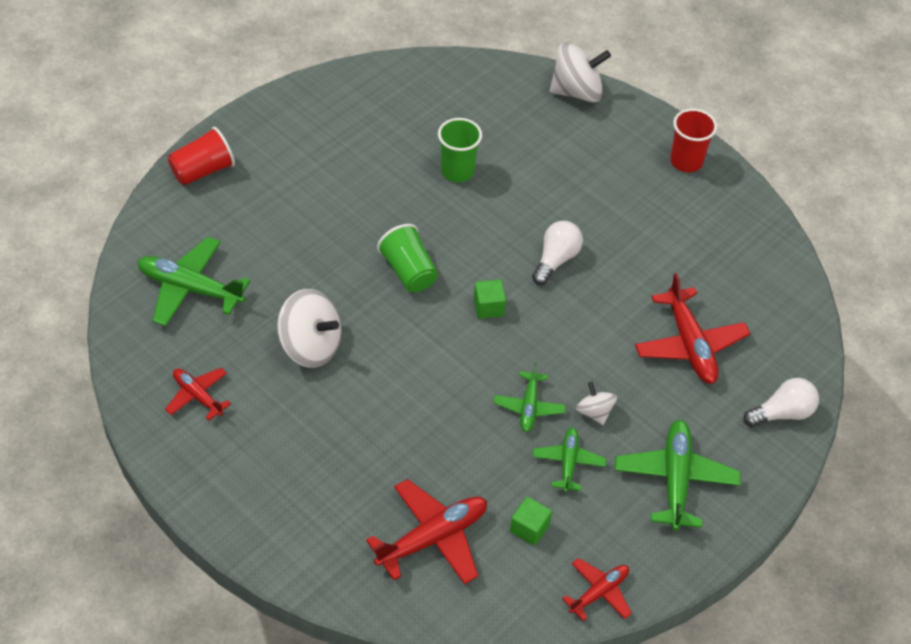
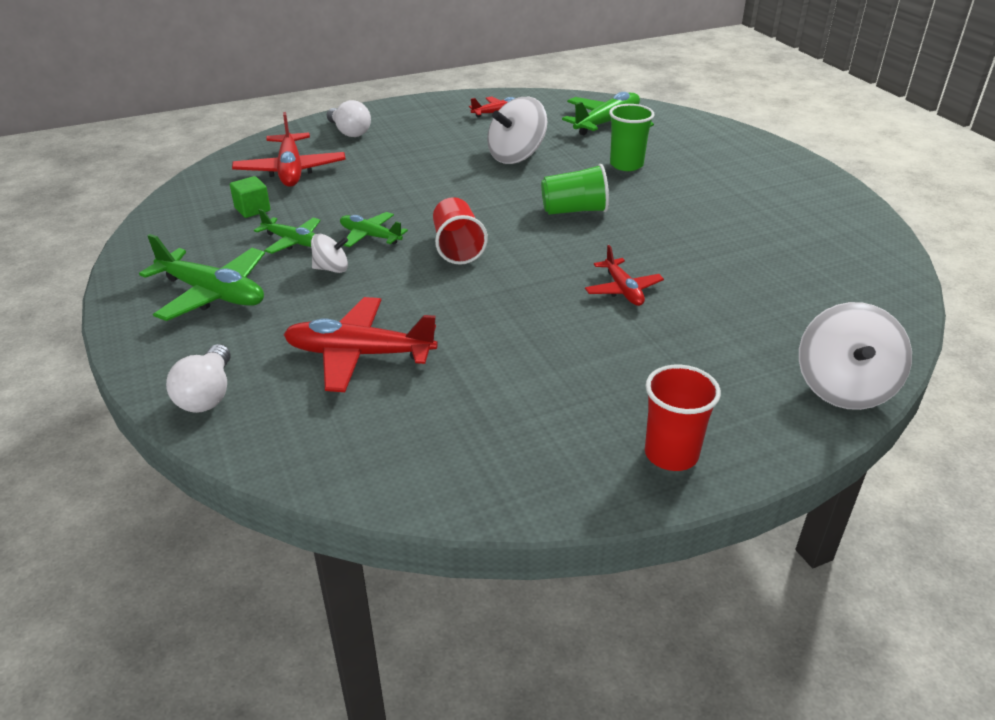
camera: 115 degrees right, 15 degrees down
red cup [168,127,235,185] -> red cup moved to [433,197,488,265]
green cup [438,118,482,182] -> green cup moved to [609,104,655,171]
green cube [474,280,506,319] -> none
white light bulb [532,221,583,285] -> white light bulb moved to [327,100,371,137]
red plane [562,558,632,621] -> red plane moved to [585,245,664,306]

